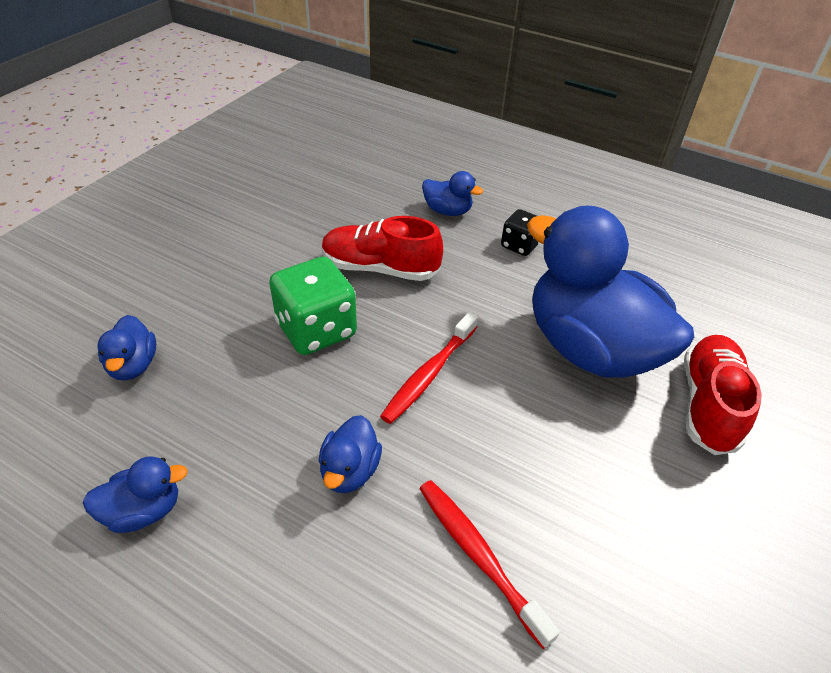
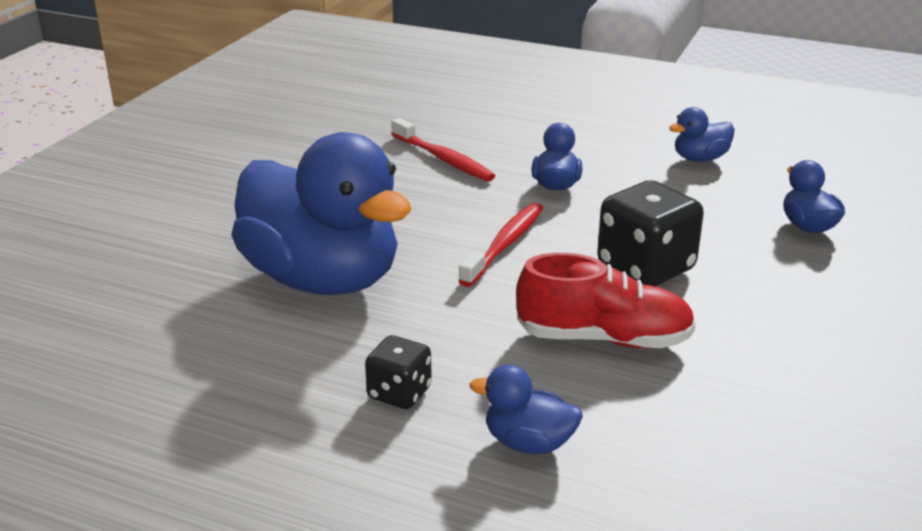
camera: 175 degrees right, 15 degrees down
green dice [269,257,357,355] -> black dice [597,180,704,286]
red shoe [684,335,762,455] -> none

